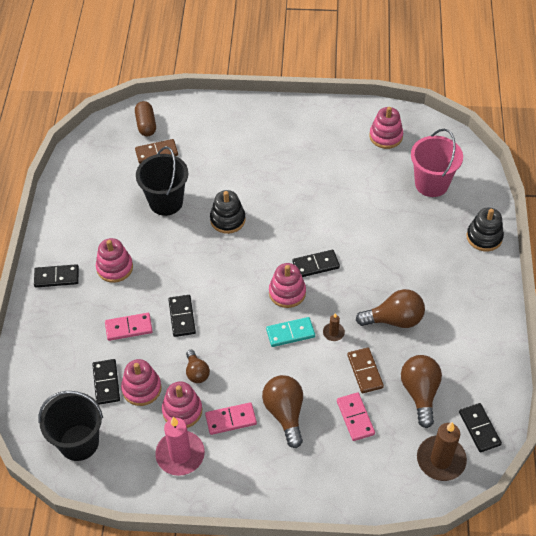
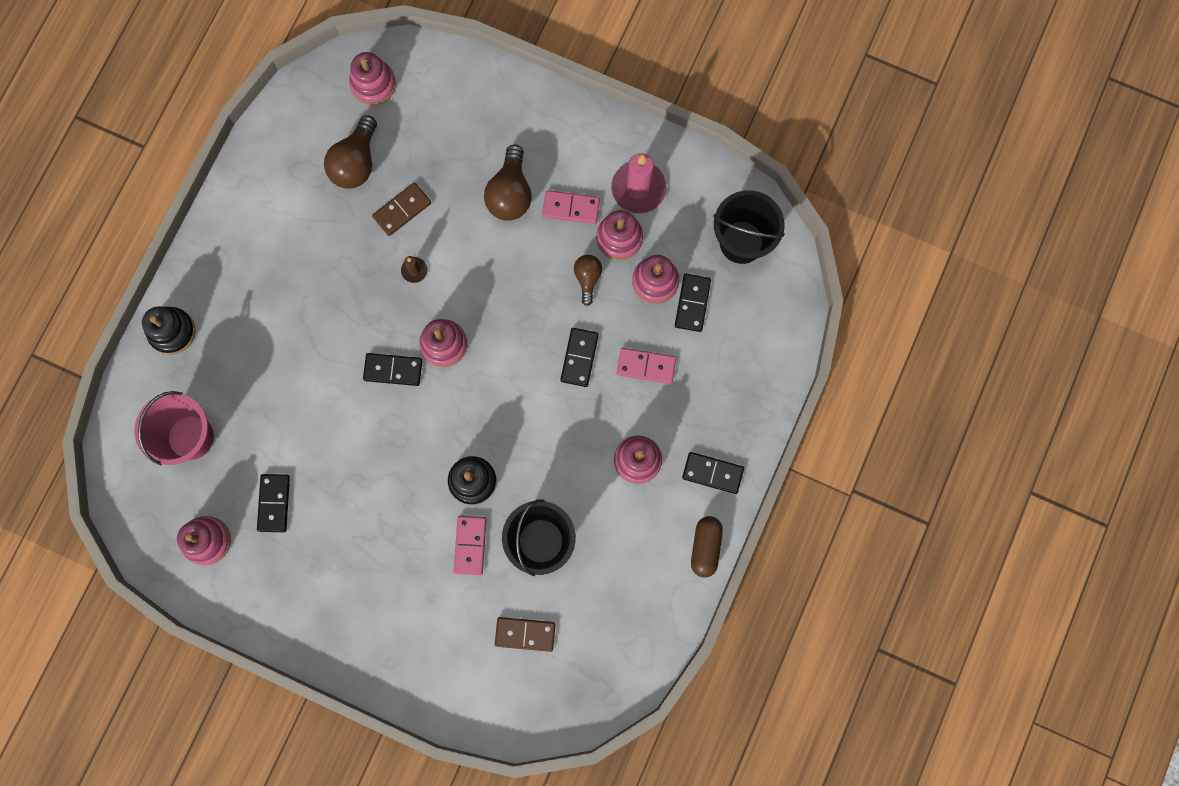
camera: 160 degrees left, 25 degrees up
brown capsule [135,101,156,136] -> brown capsule moved to [691,516,723,577]
turquoise domino [266,317,315,347] -> none
pink domino [337,392,375,441] -> pink domino moved to [453,516,487,575]
brown domino [347,347,384,393] -> brown domino turned 45 degrees clockwise [372,182,431,236]
brown light bulb [356,289,425,328] -> none
brown candle [417,422,467,481] -> pink stacking toy [349,52,396,105]
black domino [459,403,502,452] -> black domino moved to [257,474,290,532]

